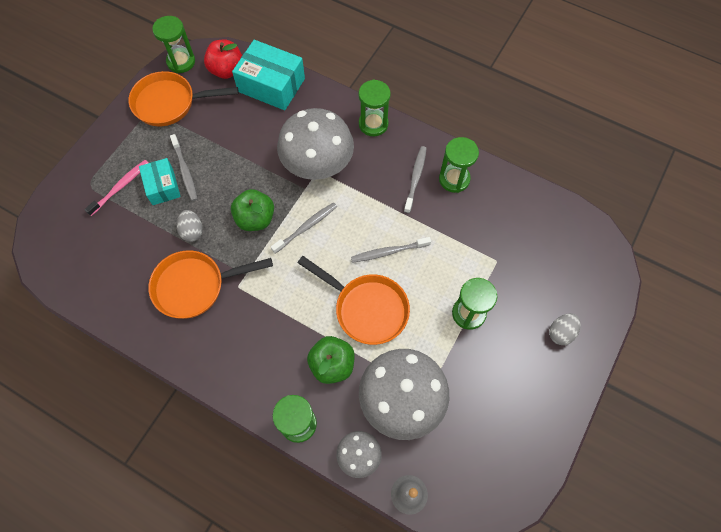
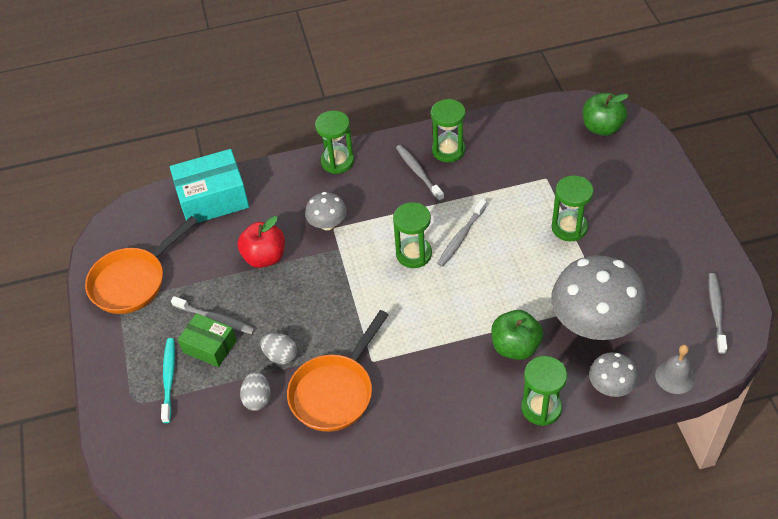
camera: 40 degrees left, 15 degrees down
pink toothbrush [85,160,149,216] -> turquoise toothbrush [161,338,175,423]
turquoise box [139,158,181,205] -> green box [178,313,237,367]
green hourglass [152,16,195,73] -> green hourglass moved to [393,202,432,268]
red apple [204,40,242,79] -> red apple moved to [237,216,285,268]
green apple [231,189,274,231] -> green apple moved to [583,93,629,136]
grey toothbrush [271,202,337,254] -> grey toothbrush moved to [709,273,727,354]
grey mushroom [277,108,354,180] -> grey mushroom [305,192,347,230], size x0.50
orange pan [298,256,410,345] -> none
grey egg [549,313,580,345] -> grey egg moved to [240,372,270,411]

